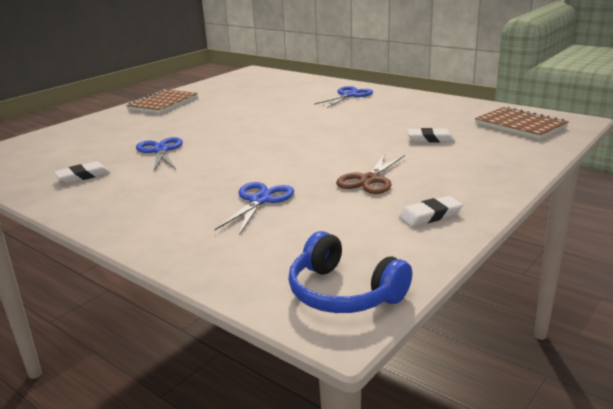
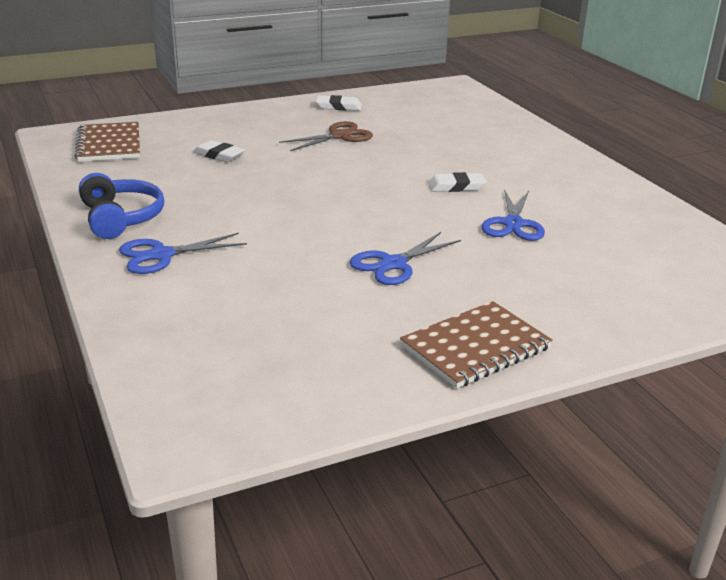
camera: 155 degrees left, 5 degrees up
white eraser [54,162,110,184] -> white eraser moved to [428,172,486,192]
blue scissors [215,182,294,235] -> blue scissors moved to [349,232,461,285]
blue headphones [288,231,412,313] -> blue headphones moved to [79,173,164,239]

